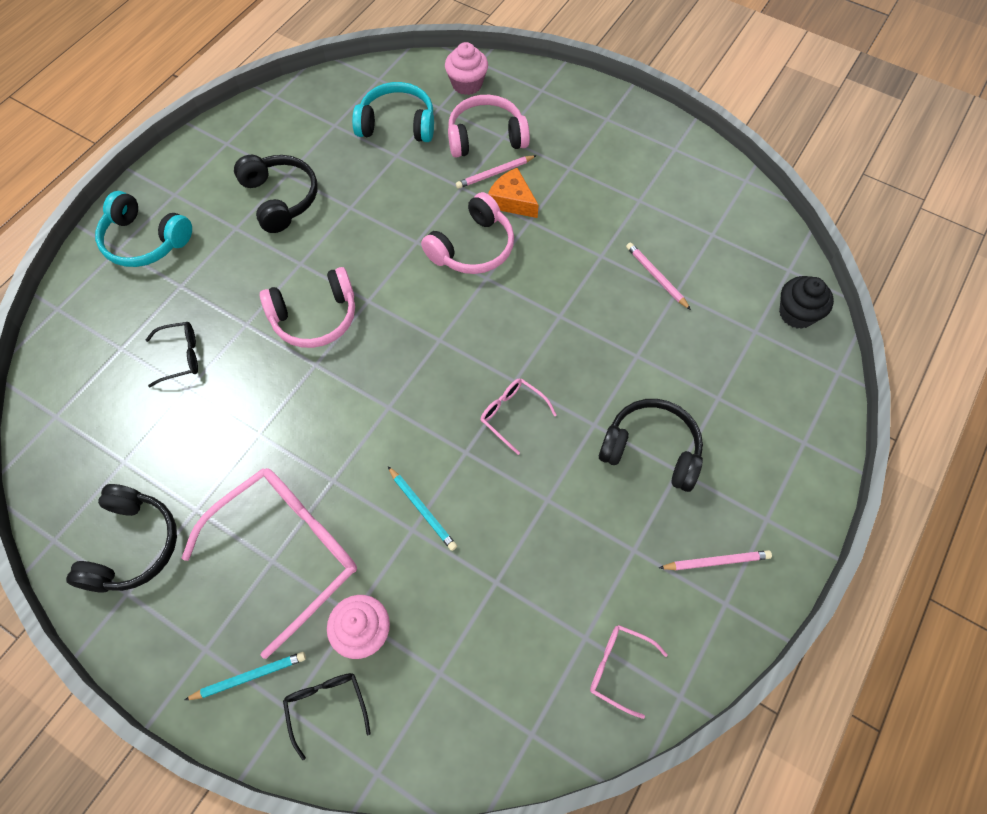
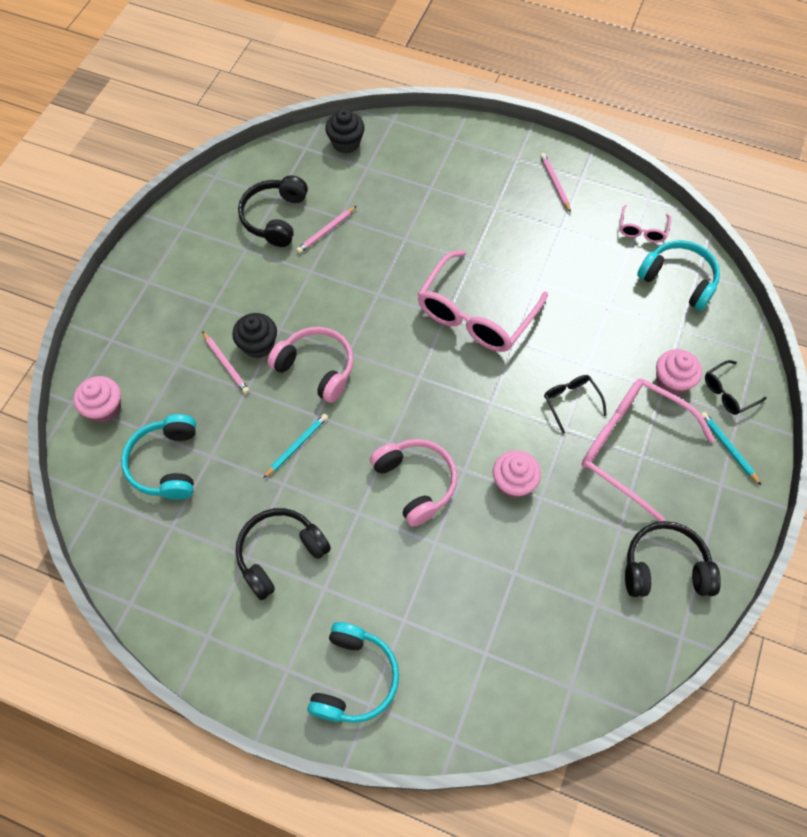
camera: 100 degrees left, 0 degrees up
black glasses [146,322,198,387] -> black glasses moved to [544,375,607,434]
turquoise pencil [388,466,457,551] -> turquoise pencil moved to [263,414,328,478]
pink headphones [448,95,530,158] -> none
pink glasses [480,379,557,455] -> pink glasses [417,250,548,352], size x2.16
orange cheese [488,168,539,218] -> black cupcake [232,313,277,358]
black headphones [599,399,703,492] -> black headphones moved to [238,175,308,247]
none -> pink cupcake [493,450,541,498]
none -> turquoise headphones [637,240,720,311]

